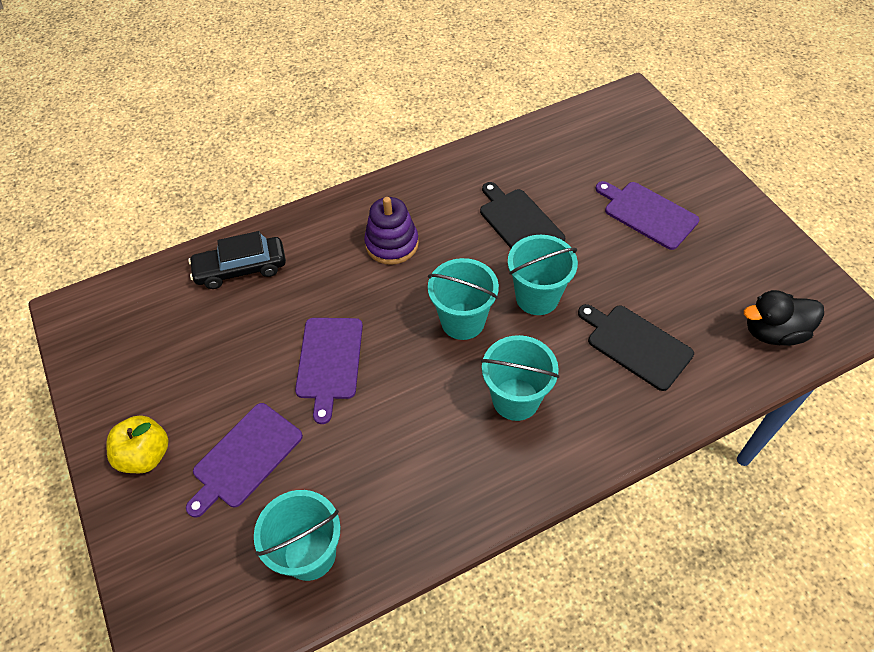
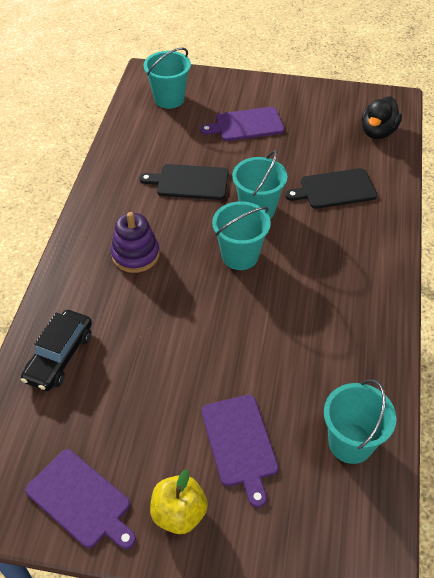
camera: 55 degrees left, 5 degrees down
purple cutting board [295,318,363,424] -> purple cutting board moved to [25,449,136,549]
turquoise bucket [481,335,559,421] -> turquoise bucket moved to [144,47,191,109]

